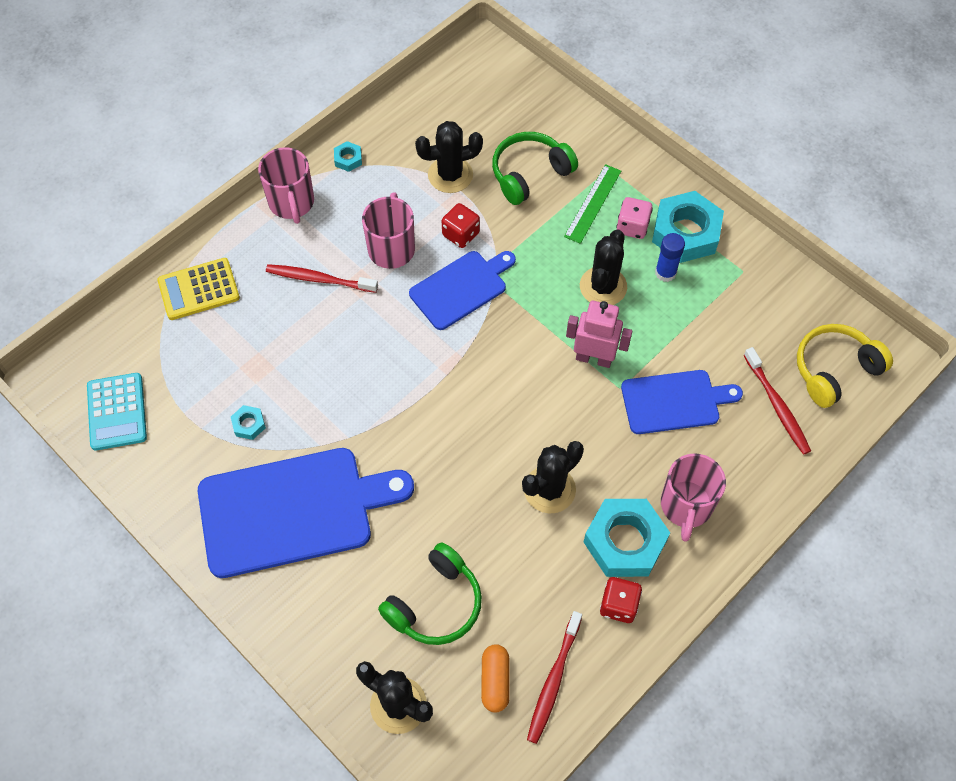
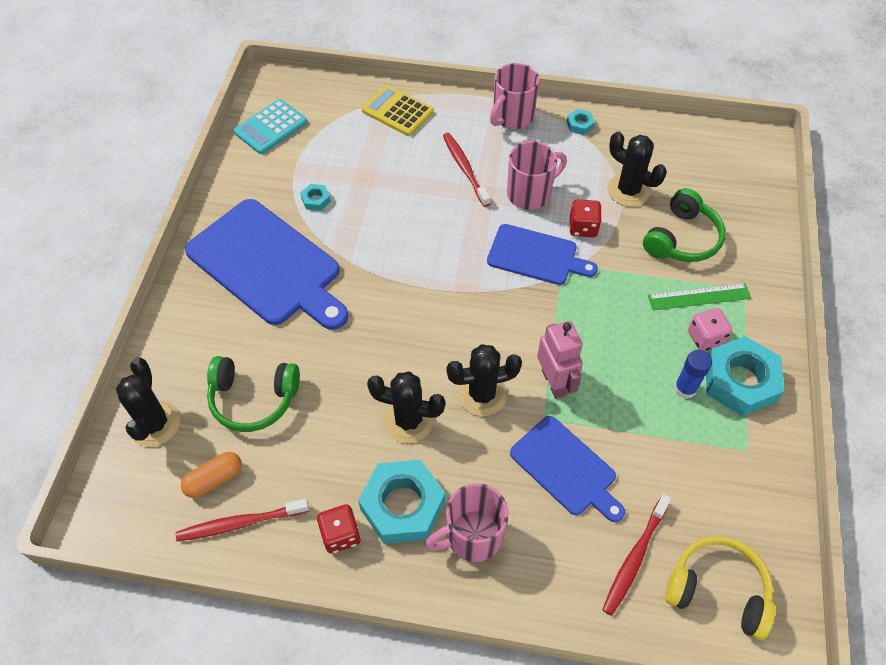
camera: 55 degrees right, 5 degrees down
green headphones [492,132,578,205] -> green headphones turned 105 degrees clockwise [643,188,726,262]
black cactus [580,230,627,305] -> black cactus moved to [447,344,522,416]

